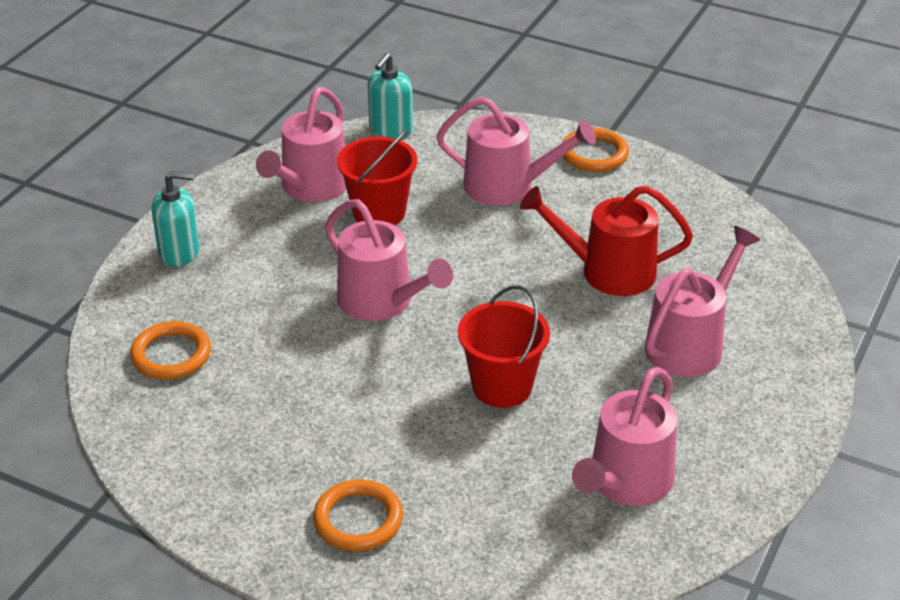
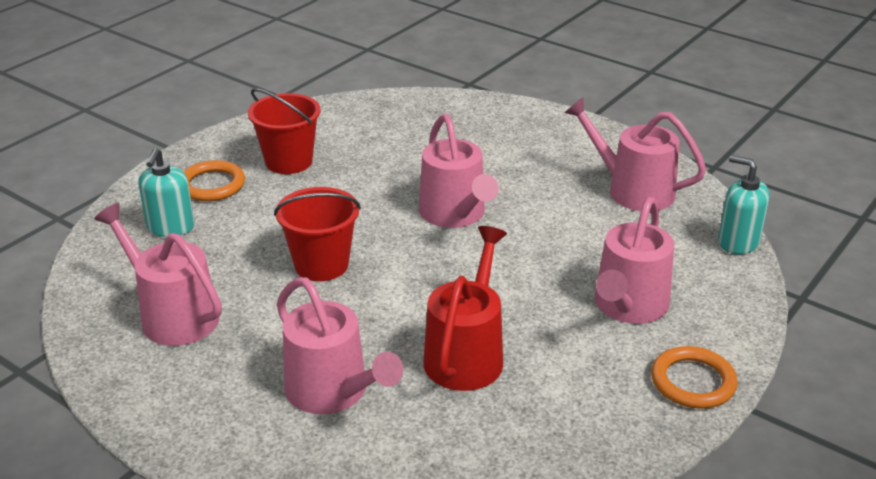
camera: 100 degrees right, 5 degrees down
orange ring [130,321,211,379] -> none
turquoise soap dispenser [152,171,199,267] -> turquoise soap dispenser moved to [138,148,195,237]
pink watering can [325,199,453,321] -> pink watering can turned 75 degrees counterclockwise [419,114,499,228]
red bucket [337,129,417,225] -> red bucket moved to [248,88,321,174]

